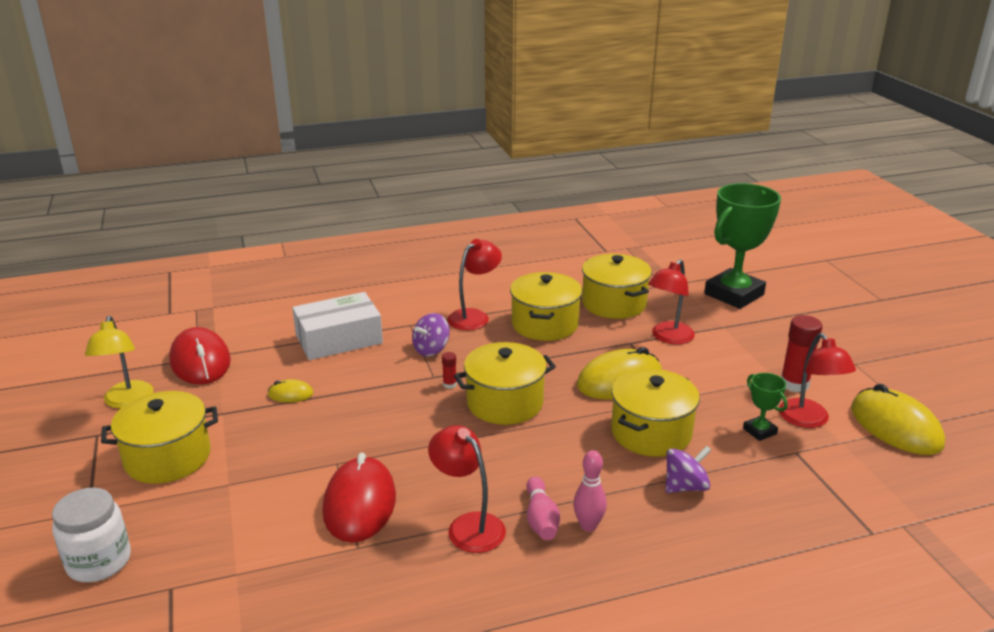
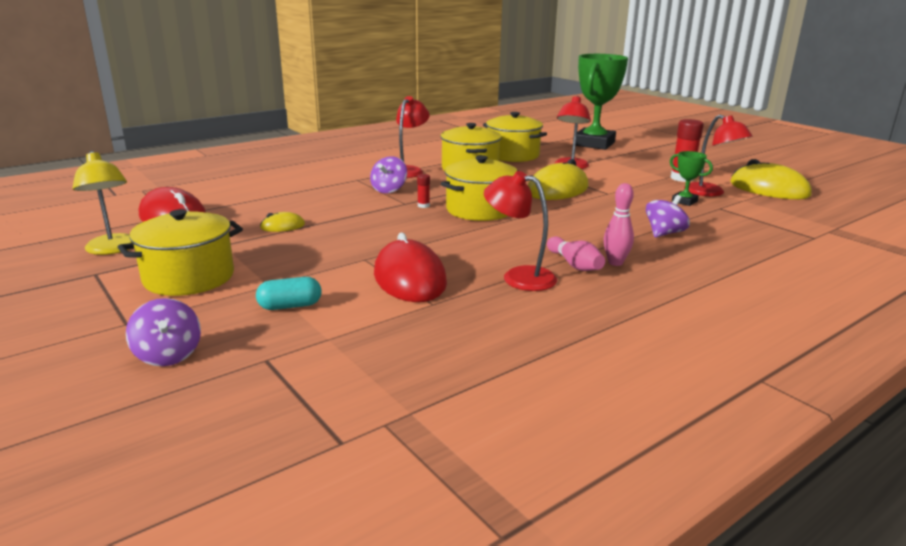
camera: 20 degrees left, 5 degrees down
white jar [52,488,131,582] -> purple spinning top [126,298,201,366]
white box [292,292,383,360] -> none
yellow pot [611,369,700,457] -> none
none -> turquoise capsule [256,277,322,310]

